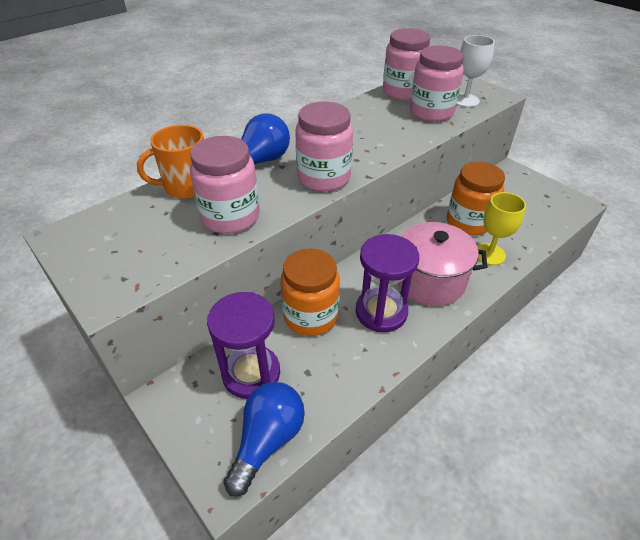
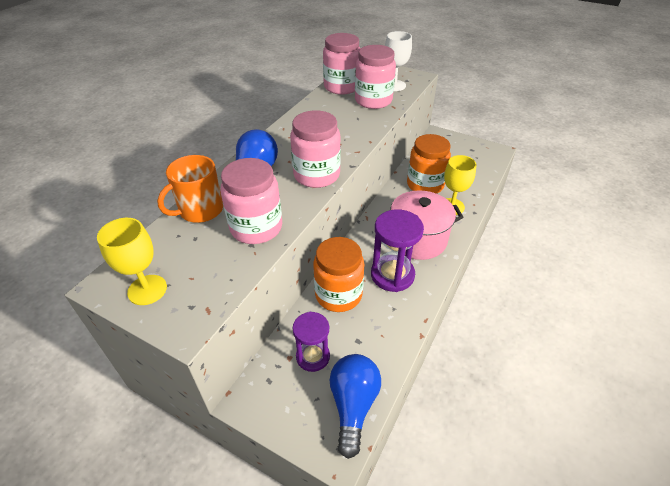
camera: 20 degrees left, 0 degrees up
purple hourglass [207,292,280,399] -> purple hourglass [293,312,330,372], size x0.67
none -> yellow goblet [97,218,167,305]

